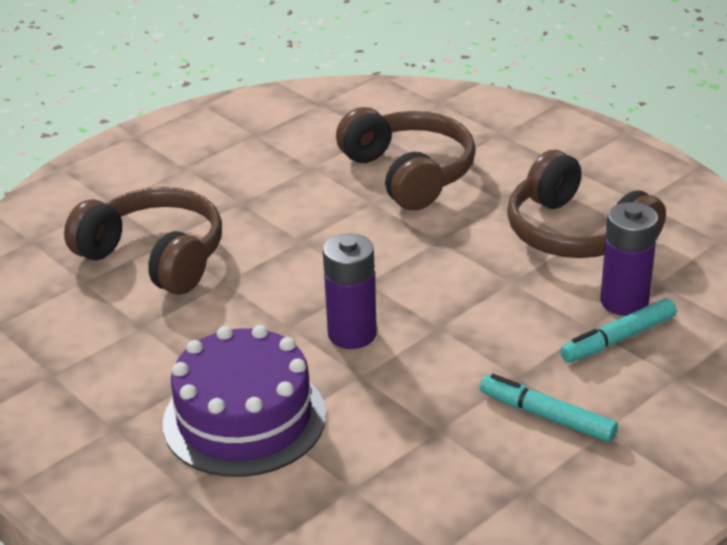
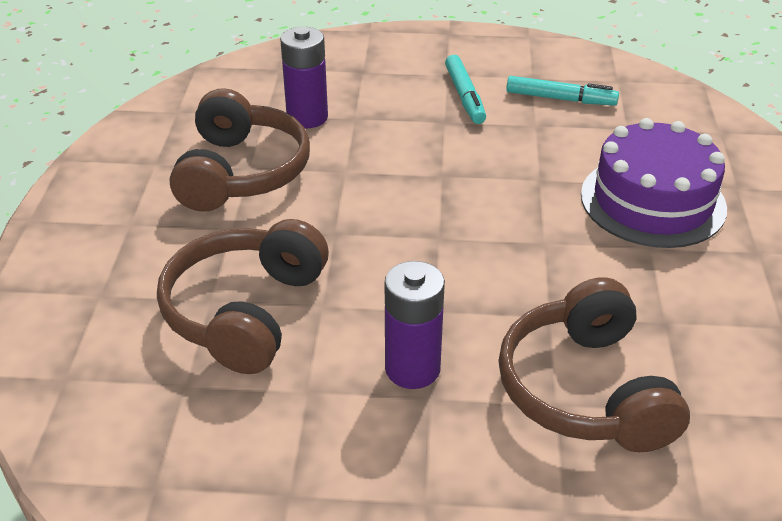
camera: 135 degrees left, 5 degrees up
purple battery [323,234,377,349] -> purple battery moved to [385,261,445,389]
turquoise marker [560,298,676,362] -> turquoise marker moved to [506,76,619,106]

